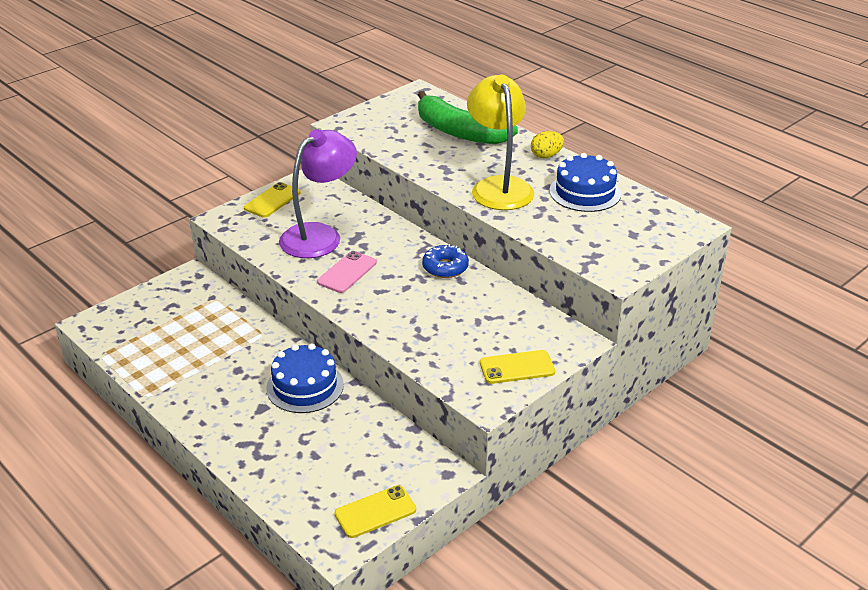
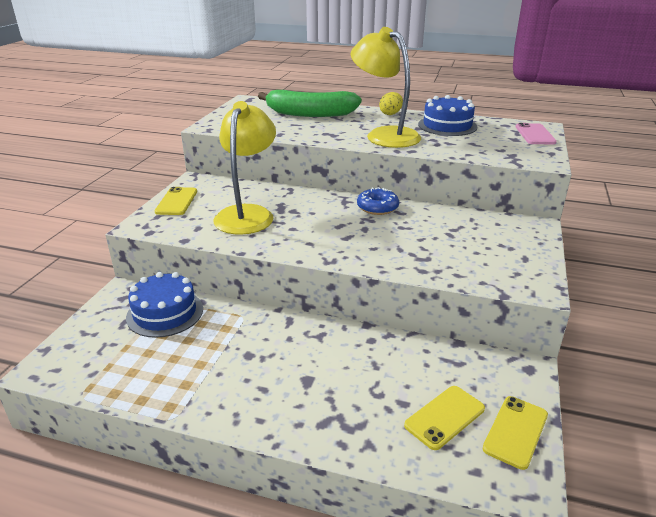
camera: 30 degrees left, 5 degrees down
blue cake [266,344,344,413] -> blue cake moved to [126,272,203,338]
purple lamp [279,129,357,258] -> yellow lamp [213,101,276,235]
pink phone [317,251,377,293] -> pink phone moved to [516,123,557,144]
yellow phone [480,350,555,384] -> yellow phone moved to [404,386,485,450]

